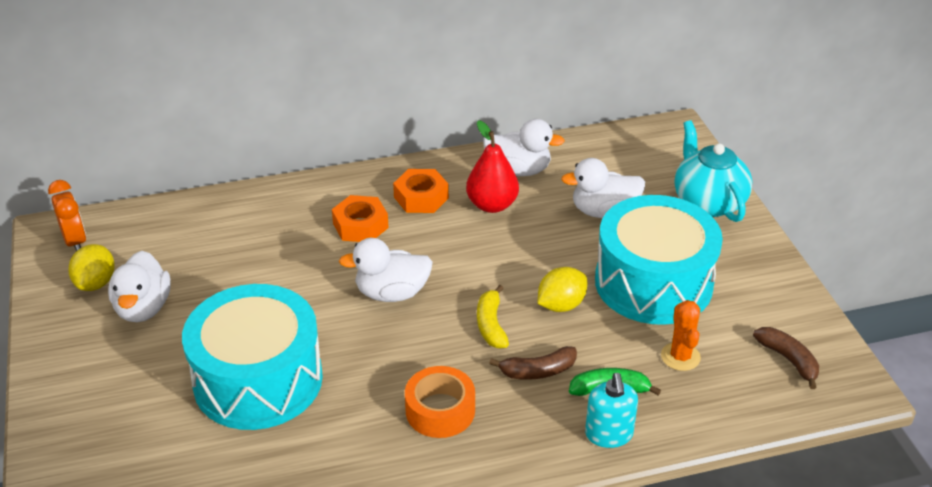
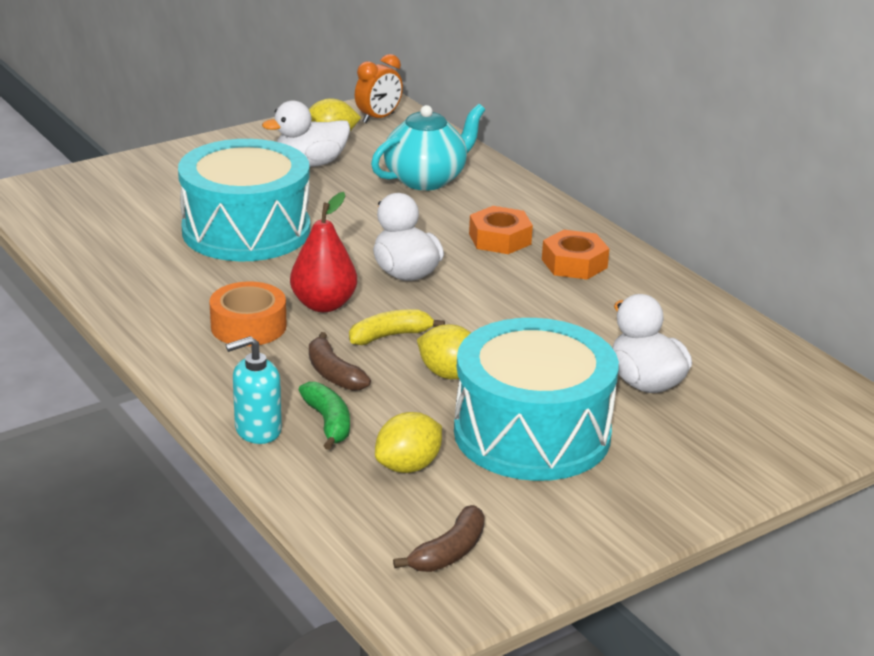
camera: 70 degrees right, 10 degrees down
red pear [466,120,519,213] -> red pear moved to [290,192,357,312]
white duck [483,119,565,176] -> none
orange cactus [661,300,701,371] -> yellow lemon [375,412,442,473]
turquoise teapot [675,120,752,222] -> turquoise teapot moved to [371,104,485,190]

